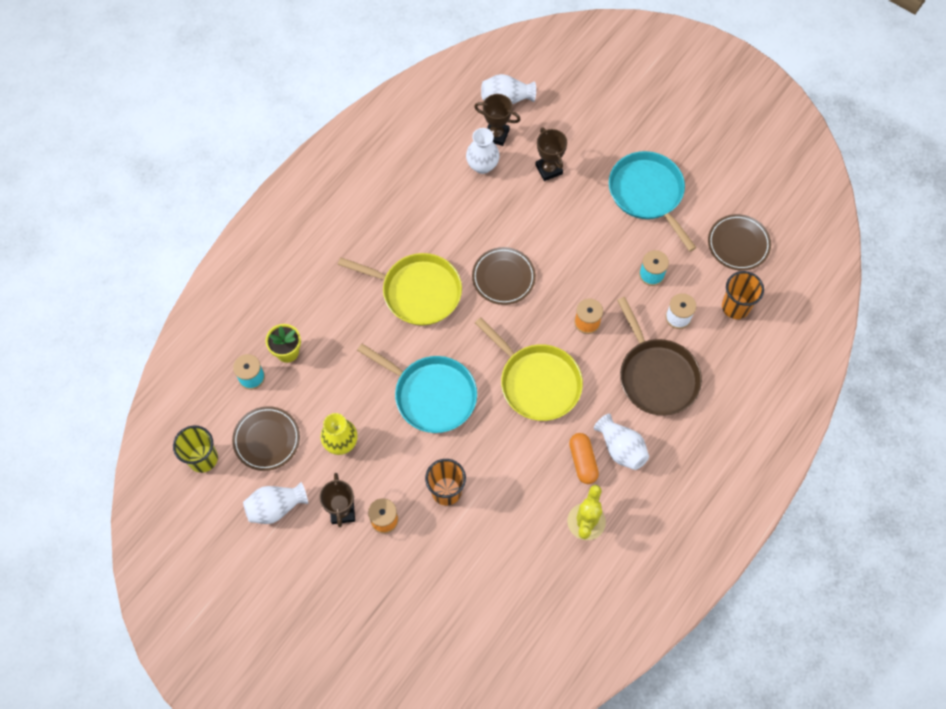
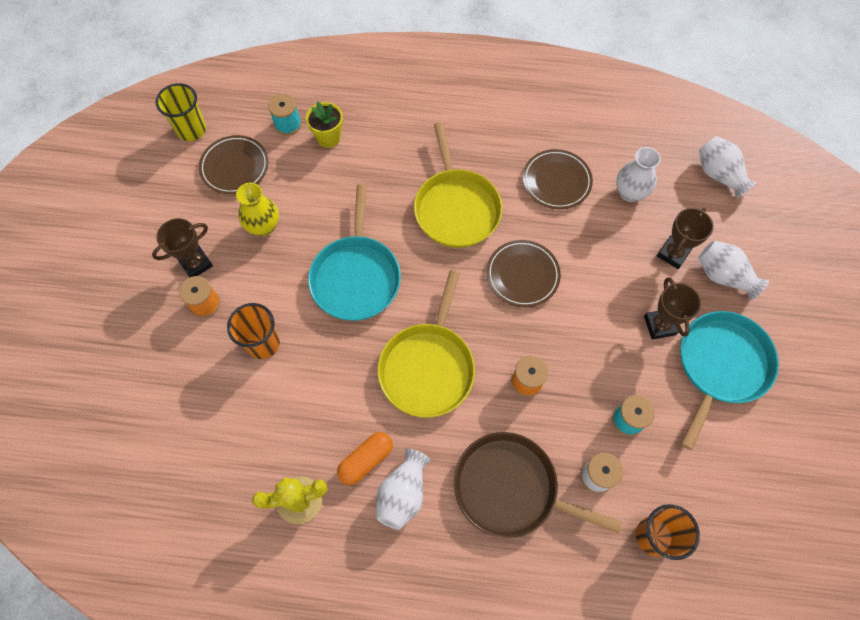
camera: 60 degrees right, 0 degrees up
white vase [243,482,308,524] -> white vase moved to [698,241,769,300]
brown trophy [474,94,521,146] -> brown trophy moved to [644,277,701,340]
brown pan [617,297,702,415] -> brown pan turned 75 degrees clockwise [454,432,622,538]
brown plate [708,214,771,271] -> brown plate moved to [523,149,593,209]

